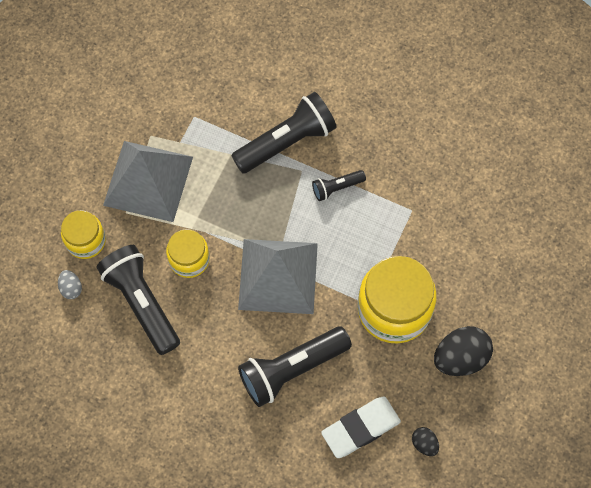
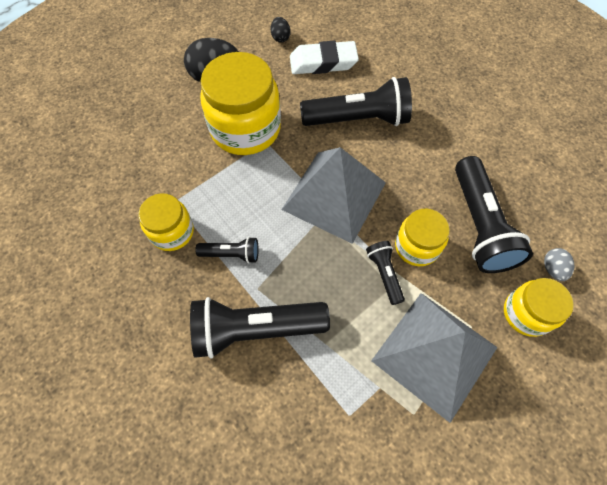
camera: 155 degrees left, 5 degrees down
none -> yellow jar [138,193,194,251]
none -> black flashlight [366,241,405,305]

